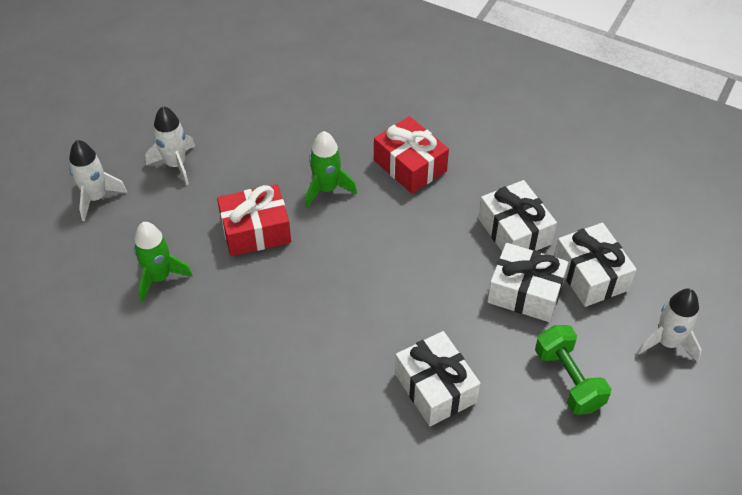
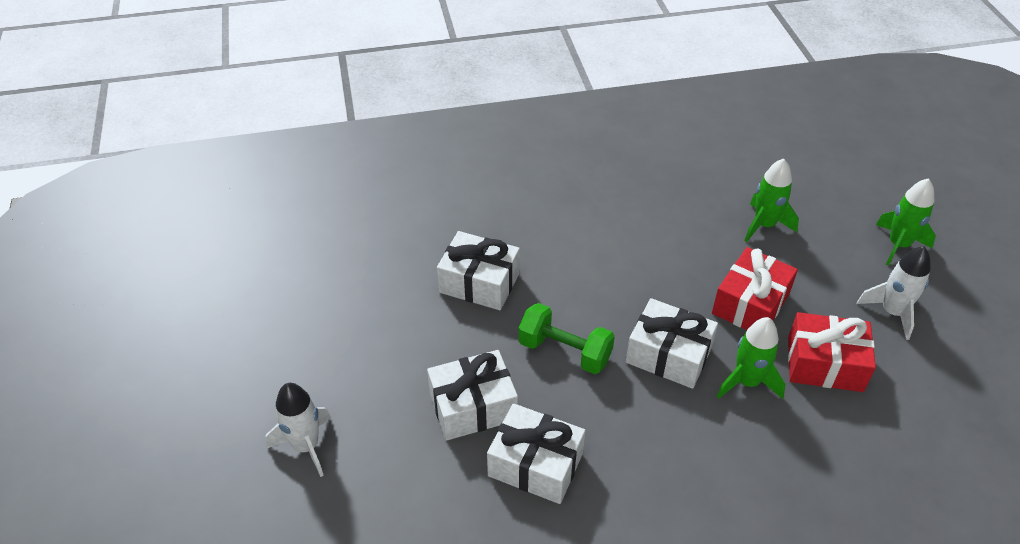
camera: 140 degrees right, 5 degrees down
white rocket [69,140,127,221] -> green rocket [876,178,936,266]
red gift [374,116,449,194] -> red gift moved to [788,312,876,392]
green dumbbell [535,325,611,415] -> green dumbbell moved to [519,303,615,374]
white gift [554,223,637,307] -> white gift moved to [626,298,718,389]

